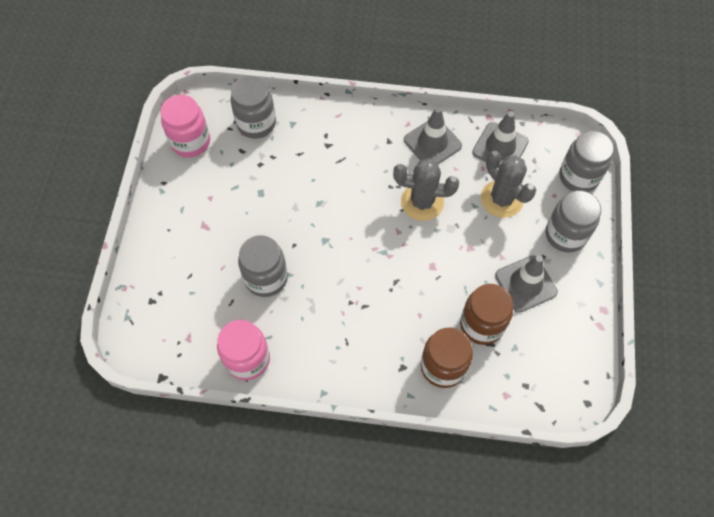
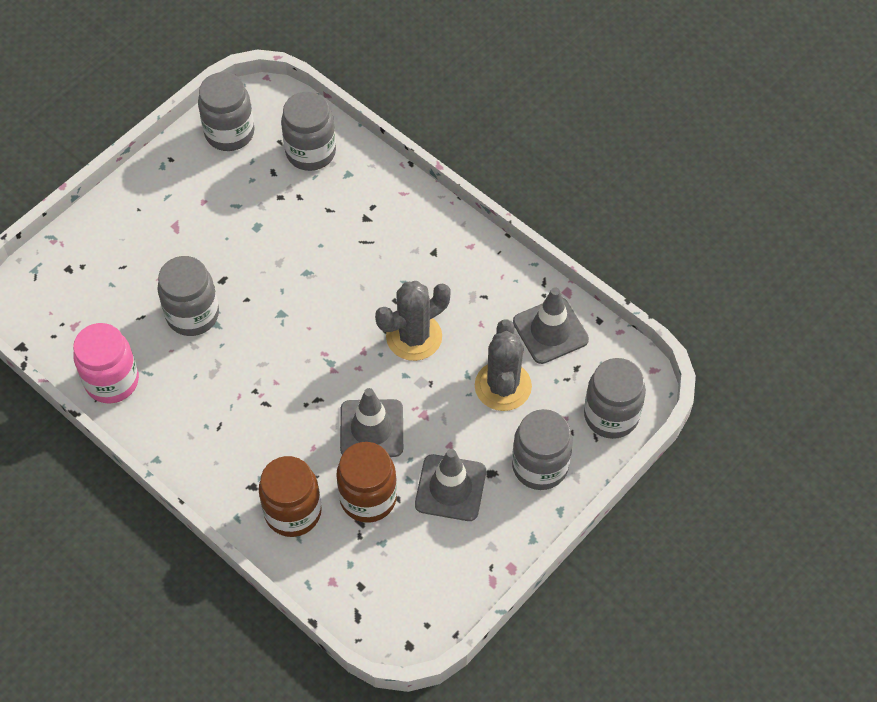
camera: 35 degrees right, 5 degrees down
pink jar [160,95,210,158] -> grey jar [198,72,255,151]
grey cactus [393,159,459,221] -> grey cactus turned 75 degrees counterclockwise [375,281,451,361]
grey traffic cone [404,107,462,164] -> grey traffic cone moved to [340,388,403,457]

